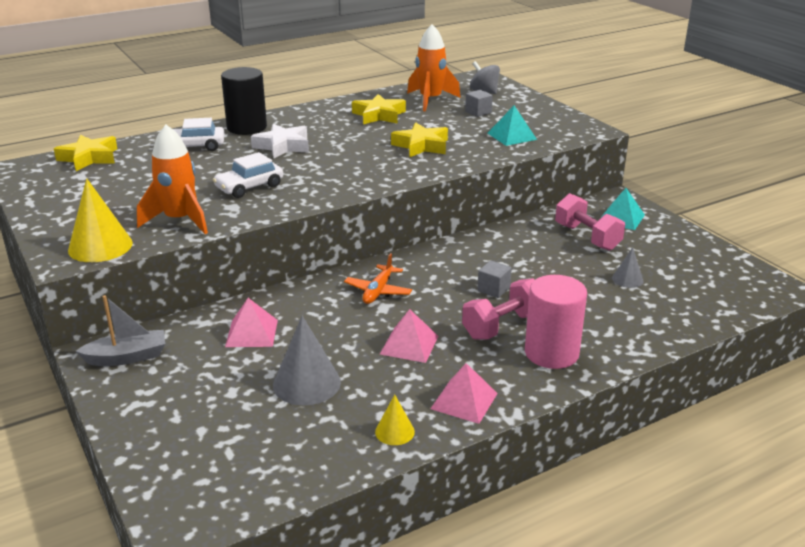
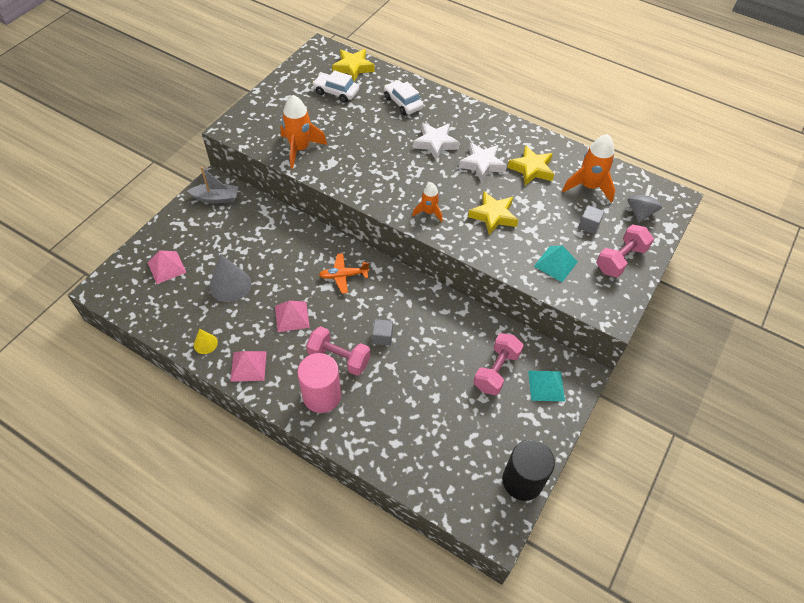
camera: 60 degrees right, 25 degrees up
yellow cone [68,178,133,262] -> none
grey boat [76,295,165,366] -> grey boat turned 45 degrees counterclockwise [188,166,238,203]
white car [213,152,283,198] -> white car moved to [313,70,359,102]
black cylinder [221,67,267,135] -> black cylinder moved to [502,440,555,501]
pink pyramid [225,298,278,347] -> pink pyramid moved to [147,250,187,284]
grey cone [612,247,644,288] -> none
none -> orange rocket [412,183,442,222]
none -> white star [459,142,507,182]
none -> pink dumbbell [596,224,654,278]

